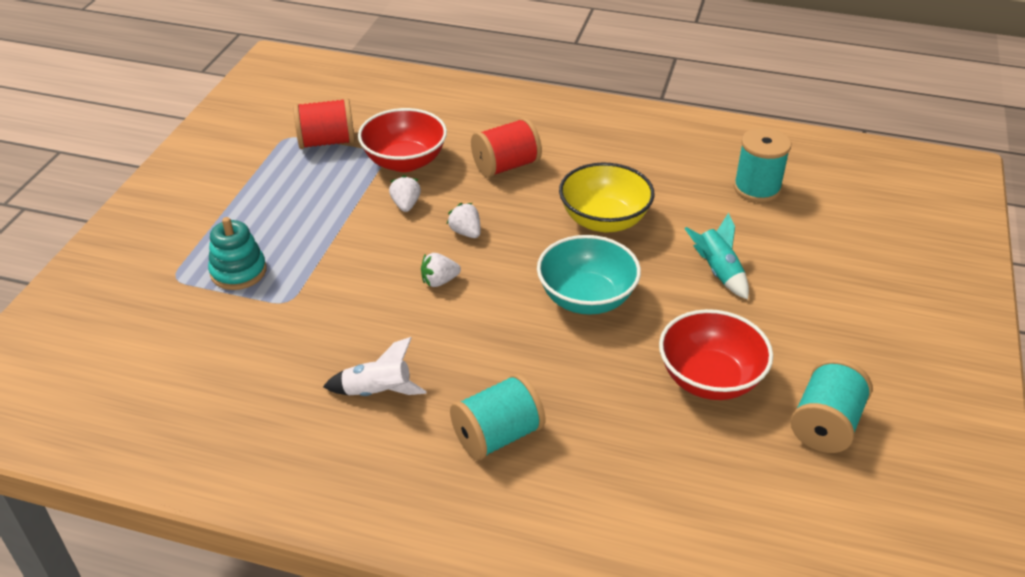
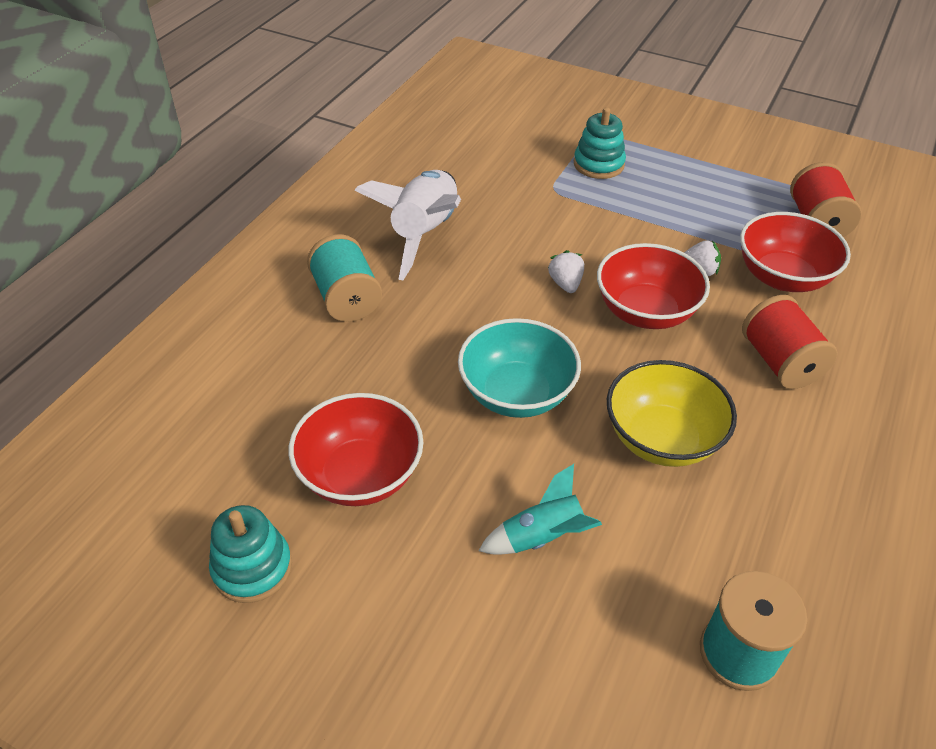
camera: 100 degrees right, 5 degrees up
white rocket [323,337,427,396] -> white rocket [354,170,461,280], size x1.80
white strawberry [447,203,481,238] -> red bowl [597,243,710,329]
turquoise spool [791,358,872,453] -> turquoise stacking toy [209,505,292,603]

